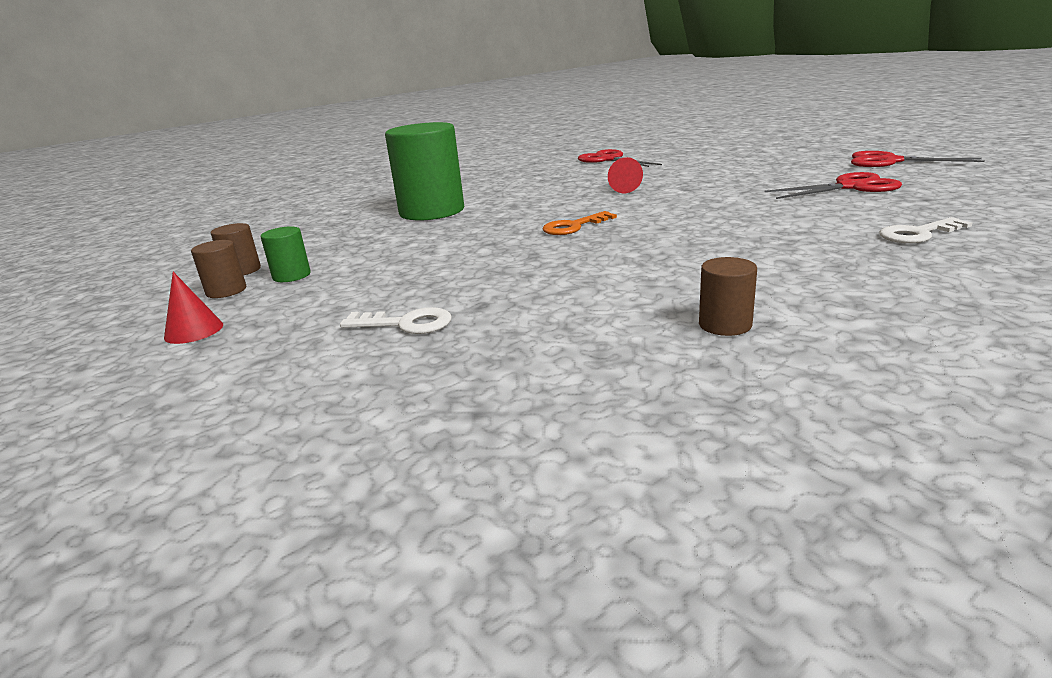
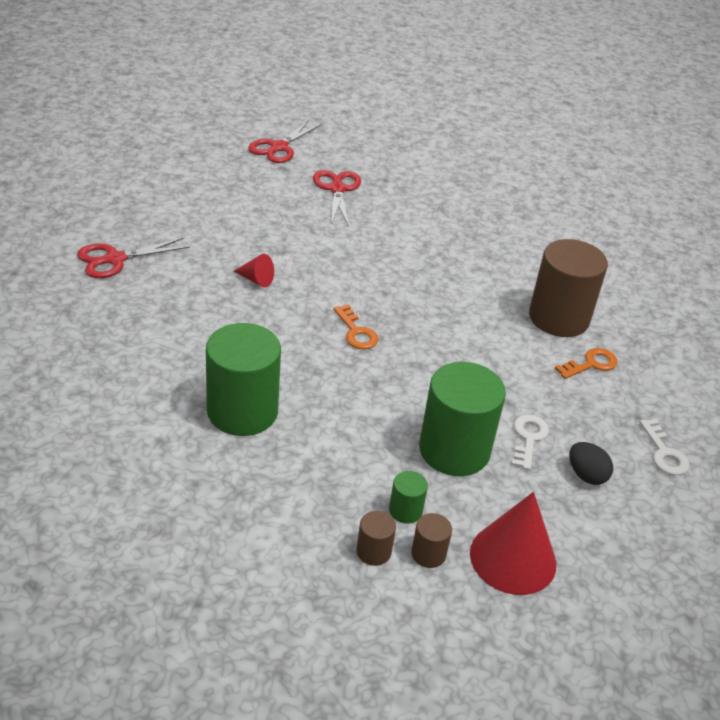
camera: 90 degrees left, 15 degrees up
red cone [164,272,223,344] -> red cone [470,492,557,595], size x2.02
brown cylinder [699,257,757,336] -> brown cylinder [529,239,608,337], size x2.27
white key [880,217,972,243] -> white key moved to [640,419,689,475]
none -> green cylinder [419,362,506,476]
none -> orange key [555,348,618,379]
none -> black egg [569,442,613,485]

